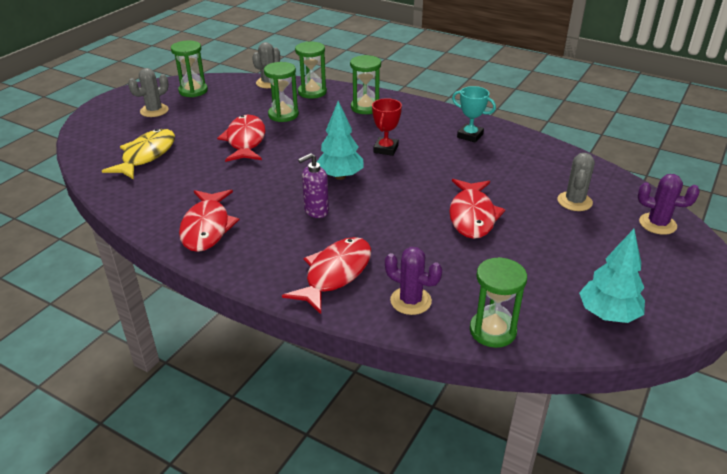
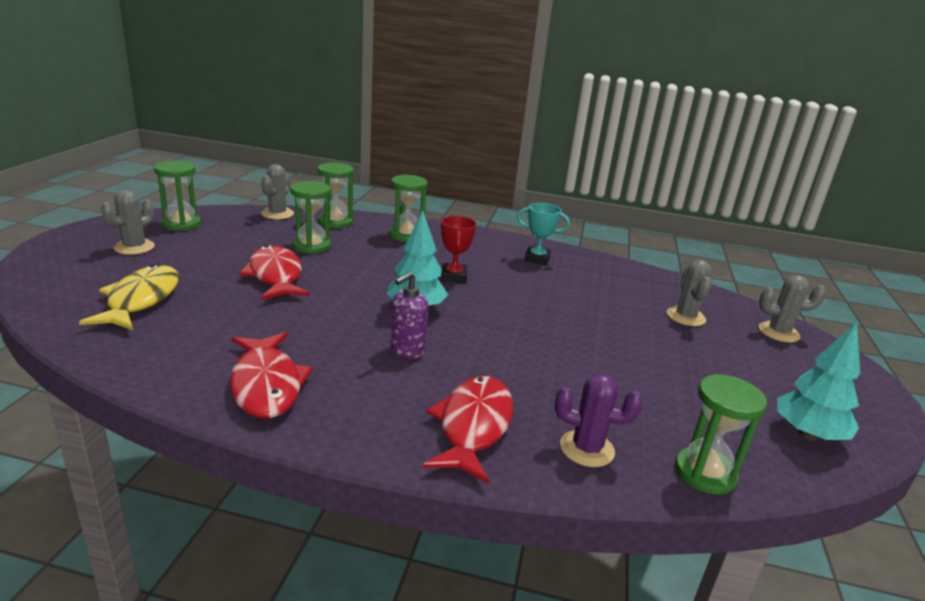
camera: 20 degrees left, 10 degrees down
red fish [449,179,505,239] -> none
purple cactus [638,174,700,235] -> grey cactus [758,275,826,343]

